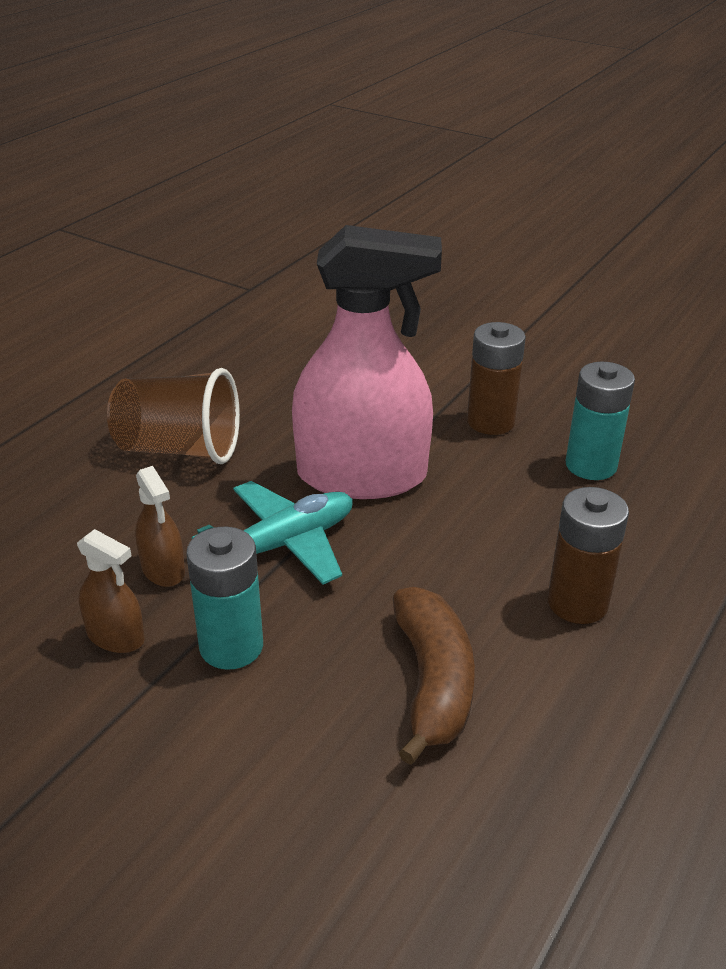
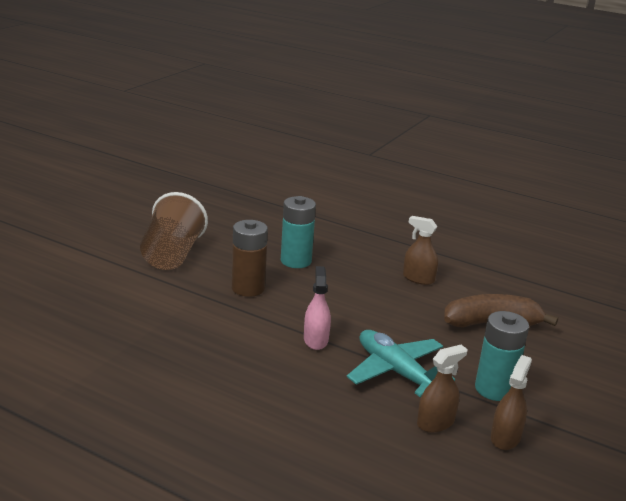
camera: 95 degrees left, 10 degrees down
brown cup [107,368,240,464] -> brown cup moved to [140,192,208,270]
pink spray bottle [292,225,442,499] -> pink spray bottle [304,266,331,350], size x0.42
brown battery [548,487,629,624] -> brown spray bottle [403,216,438,285]

